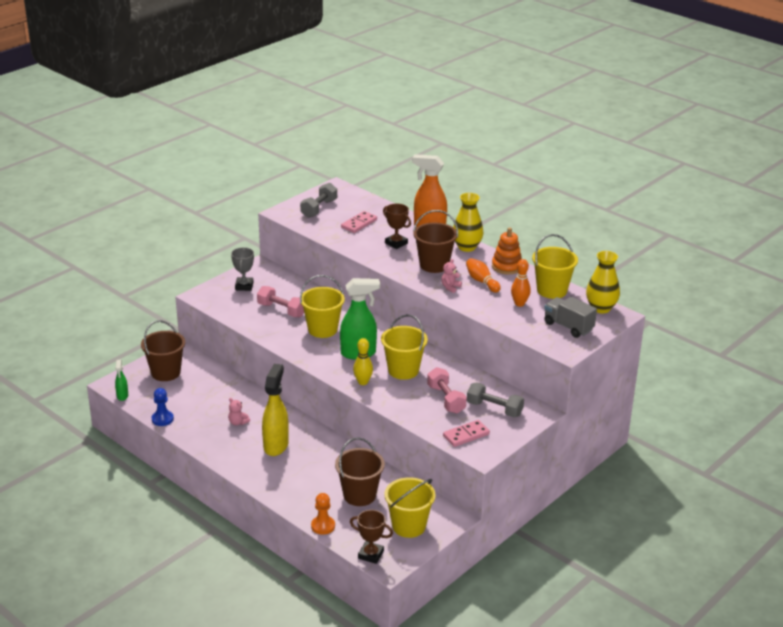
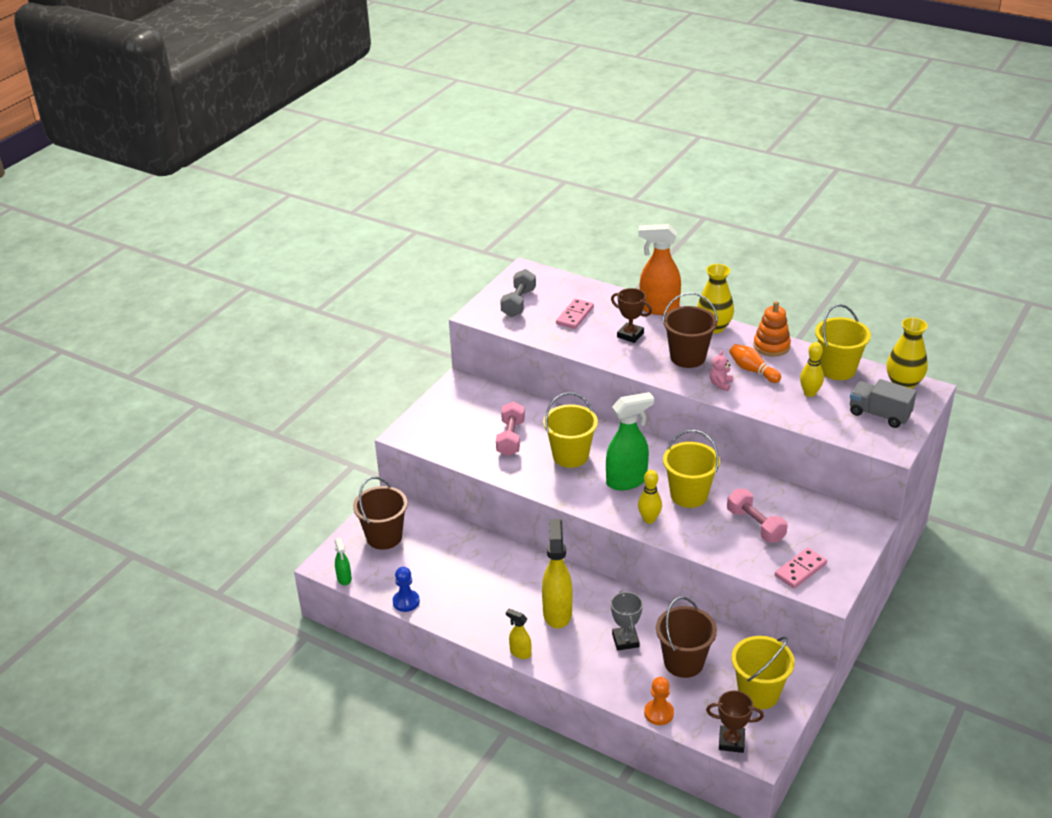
camera: 10 degrees left, 5 degrees up
pink teddy bear [228,398,250,425] -> none
grey trophy [231,247,254,291] -> grey trophy moved to [611,590,643,651]
pink dumbbell [257,286,304,317] -> pink dumbbell turned 75 degrees clockwise [496,401,525,456]
grey dumbbell [467,383,524,417] -> none
orange bowling pin [511,259,531,307] -> yellow bowling pin [800,342,824,397]
none -> yellow spray bottle [506,609,531,659]

